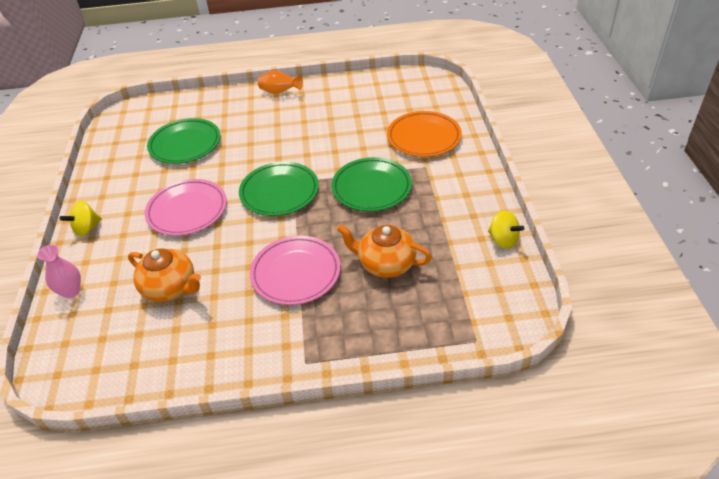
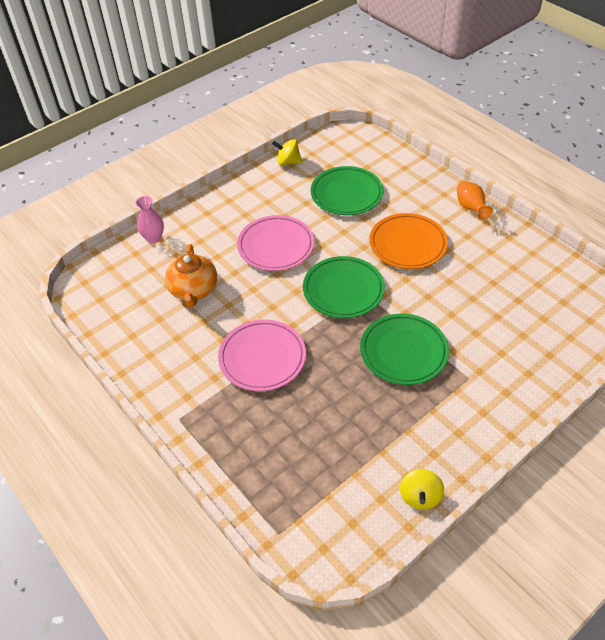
camera: 55 degrees right, 5 degrees up
yellow spinning top [60,201,102,236] -> yellow spinning top moved to [272,139,302,165]
orange teapot [337,224,432,278] -> none
orange plate [387,111,462,157] -> orange plate moved to [369,213,448,269]

